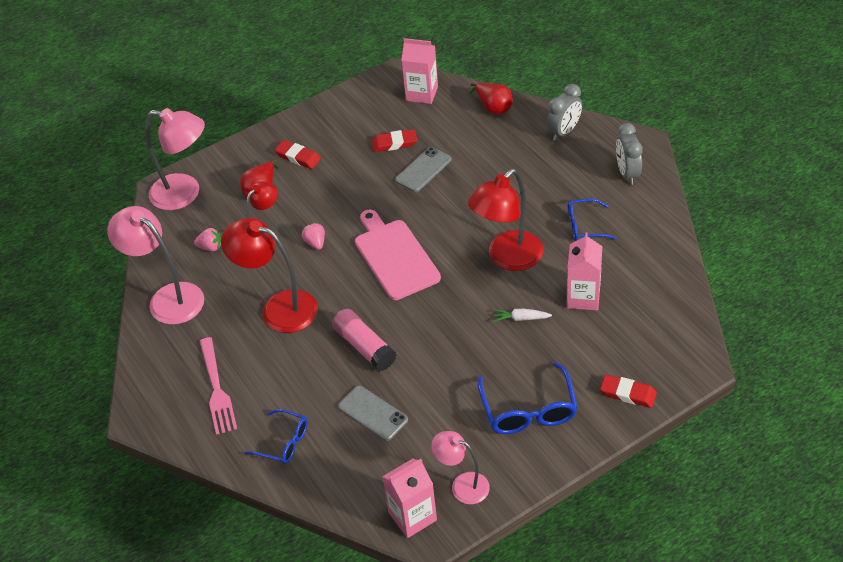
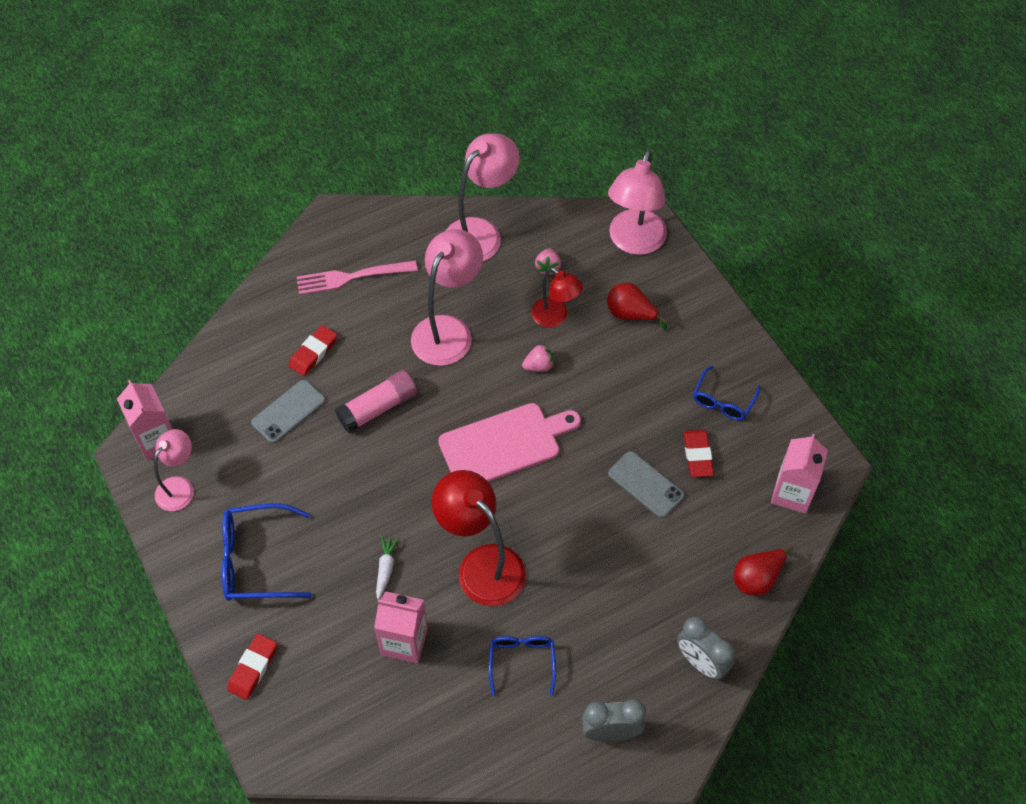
camera: 90 degrees right, 10 degrees up
red lamp [221,218,318,333] -> pink lamp [411,229,483,366]
blue glasses [245,409,308,464] -> blue glasses moved to [693,366,760,420]
red eraser [275,140,321,169] -> red eraser moved to [288,325,337,376]

